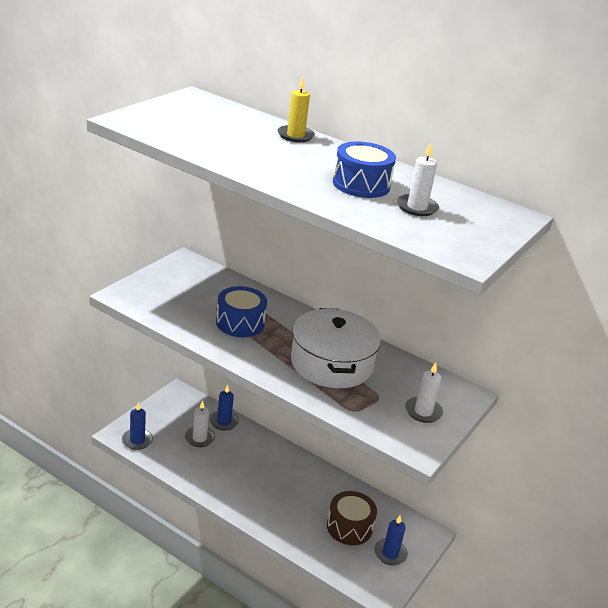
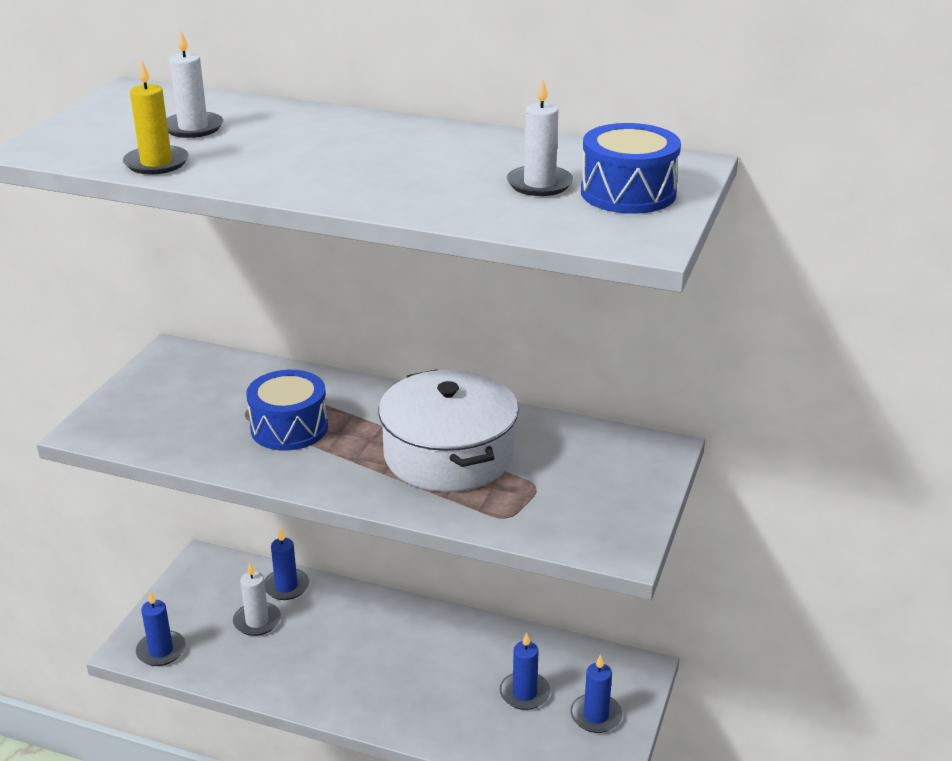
camera: 10 degrees left, 0 degrees up
yellow candle [278,77,315,142] -> yellow candle moved to [123,61,188,175]
brown drum [327,491,377,545] -> blue candle [500,632,550,710]
blue drum [333,142,396,198] -> blue drum moved to [581,123,681,214]
white candle [405,362,443,423] -> white candle moved to [166,30,223,138]

